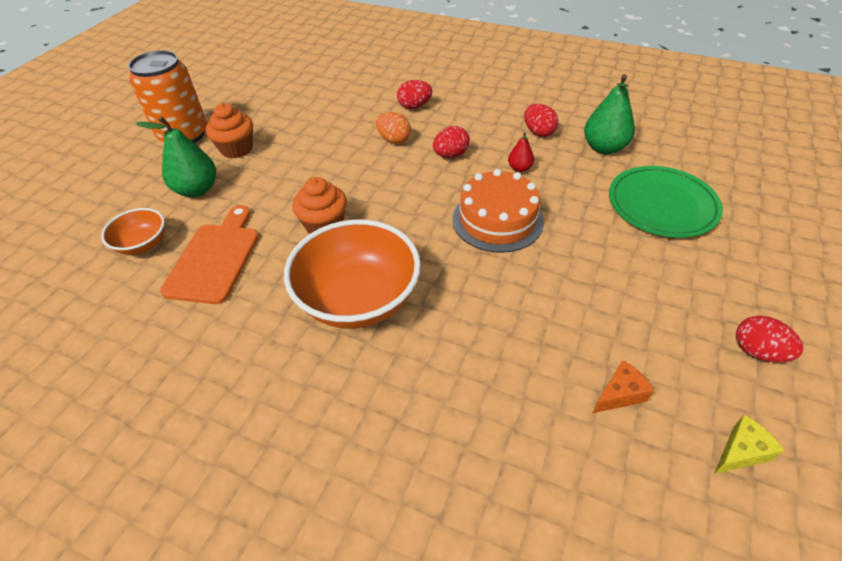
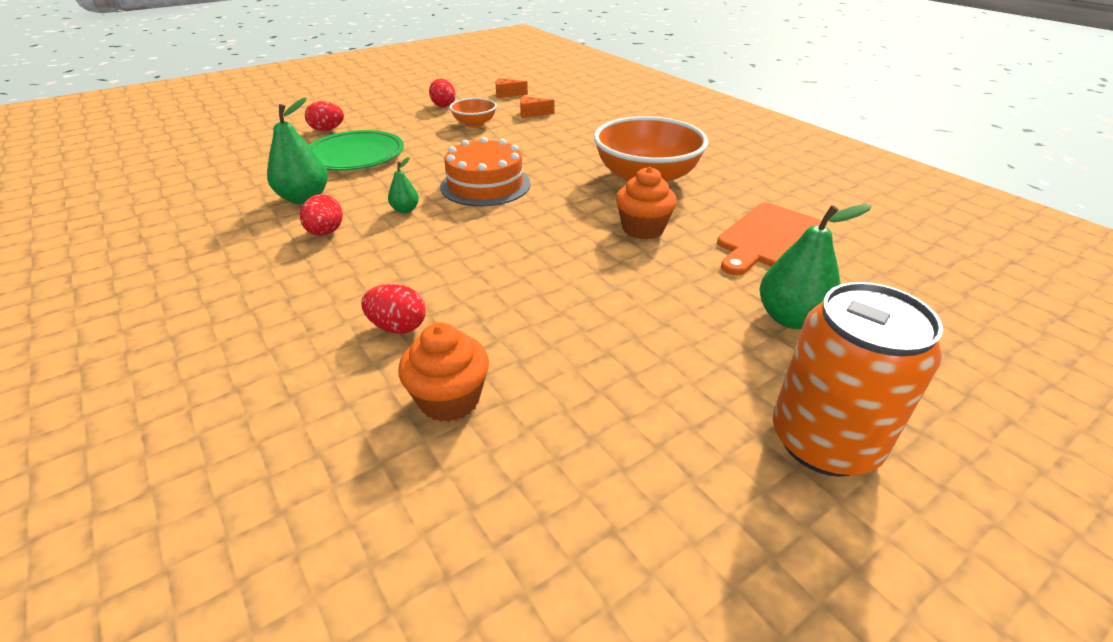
camera: 150 degrees left, 10 degrees down
orange bowl [101,208,165,255] -> orange bowl moved to [449,98,497,128]
orange cupcake [206,103,253,159] -> orange cupcake moved to [398,322,489,422]
orange egg [376,112,411,144] -> none
red egg [433,126,470,158] -> red egg moved to [305,101,344,131]
red pear [508,132,534,172] -> green pear [388,157,419,213]
yellow cheese [714,415,784,474] -> orange cheese [495,78,528,98]

